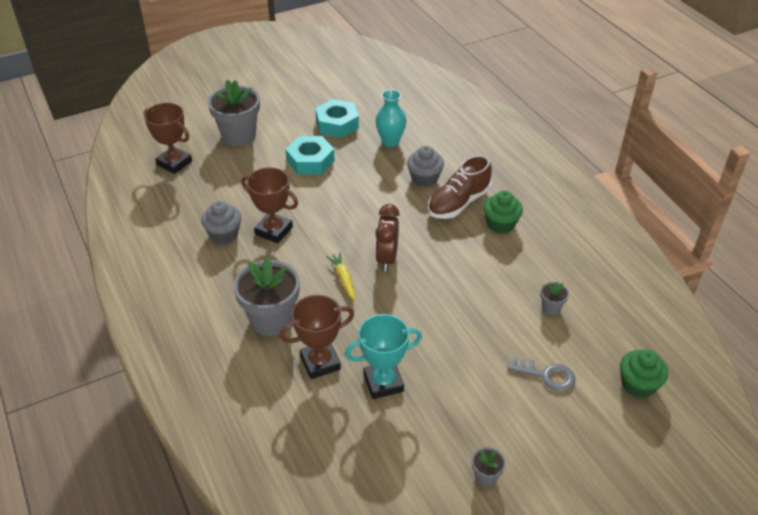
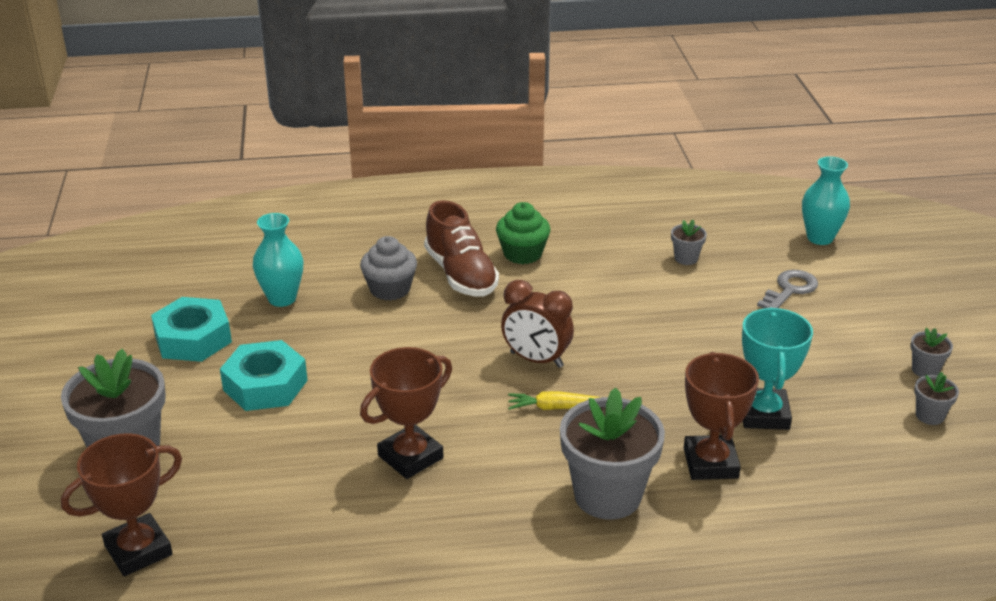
camera: 70 degrees left, 10 degrees down
grey cupcake [201,201,241,244] -> none
green cupcake [620,349,668,398] -> turquoise vase [802,156,850,245]
none -> grey flower pot [914,372,959,425]

